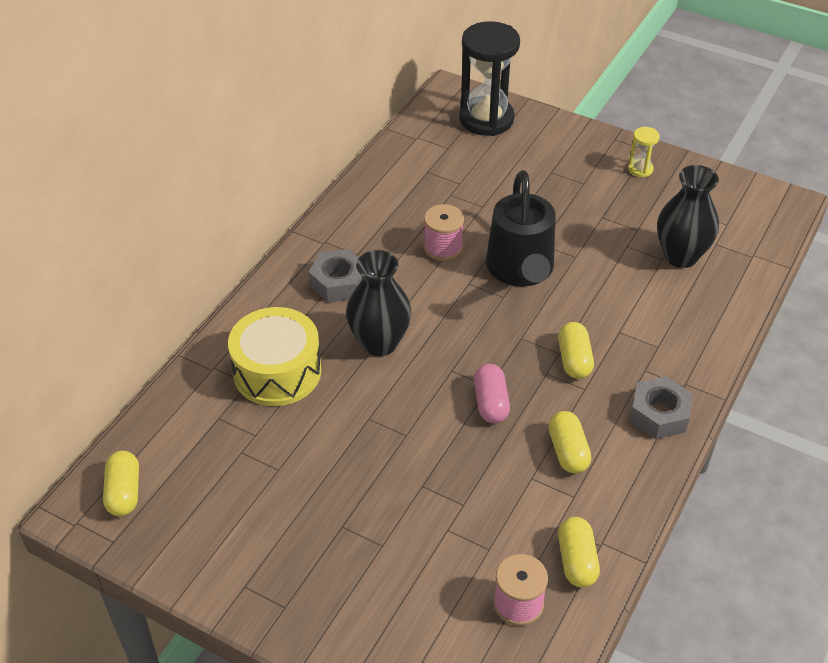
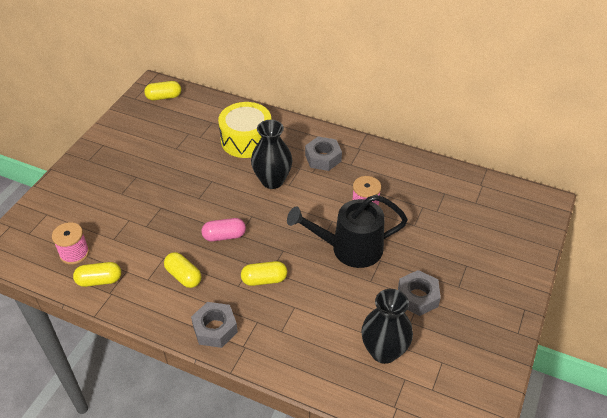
camera: 85 degrees right, 0 degrees up
black hourglass [459,21,520,136] -> none
yellow capsule [548,411,591,474] -> yellow capsule turned 60 degrees clockwise [164,252,201,288]
yellow hourglass [628,127,660,178] -> none
none -> grey nut [398,270,441,316]

